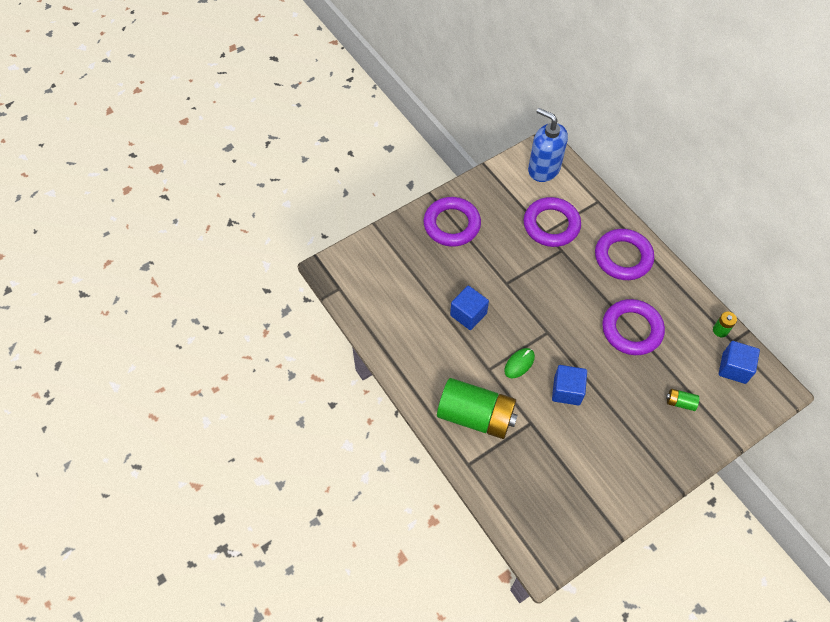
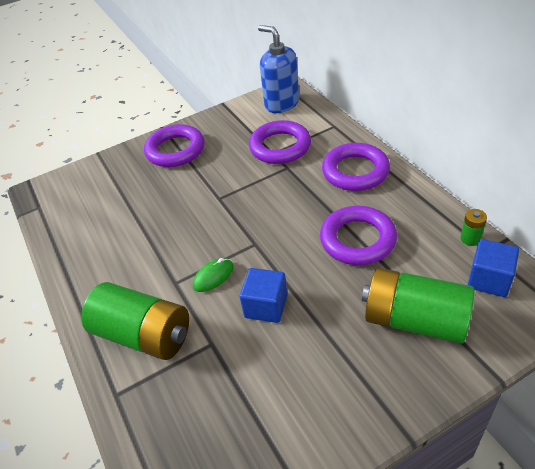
camera: 10 degrees right, 15 degrees down
blue cube [450,286,489,330] -> none
green battery [666,389,699,411] -> green battery [362,268,474,344], size x2.50

